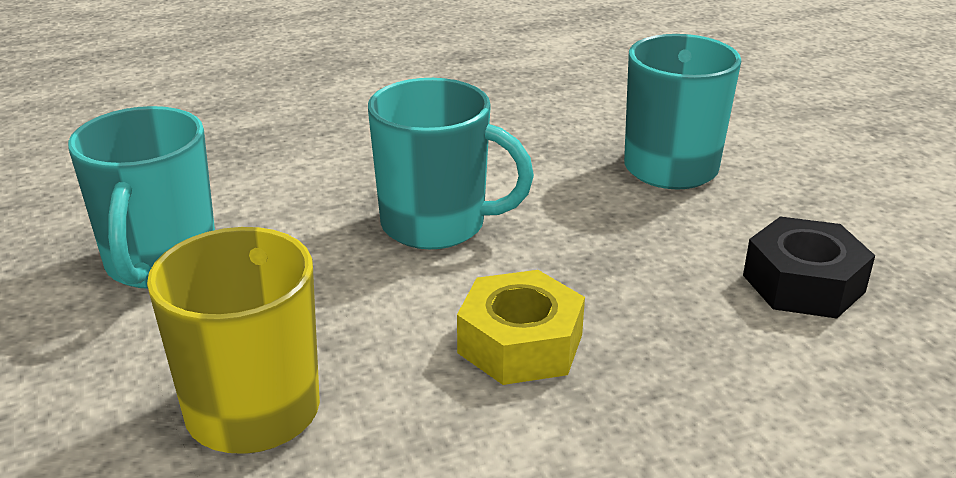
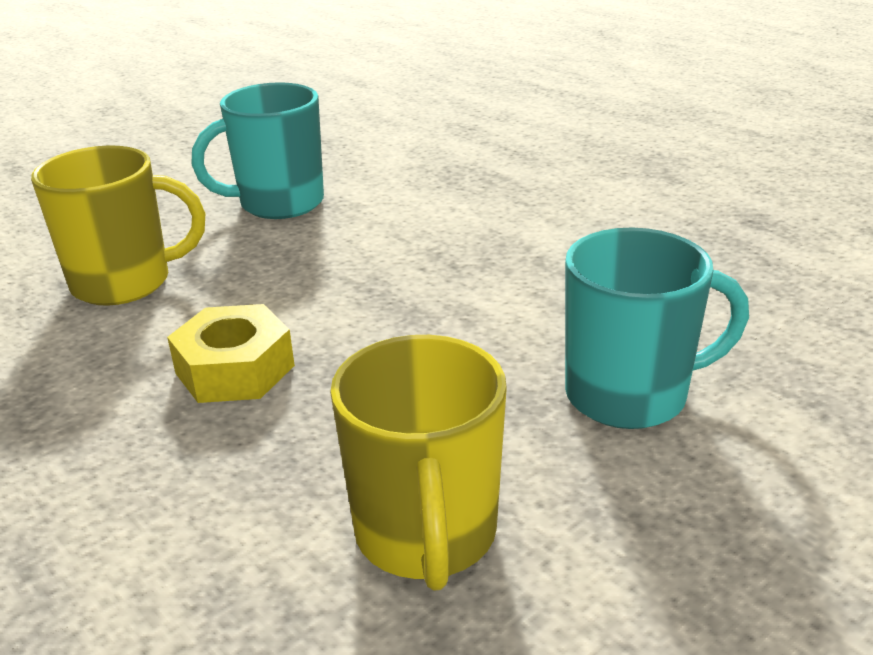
camera: 70 degrees right, 0 degrees up
turquoise mug [368,78,534,249] -> none
black nut [743,216,875,318] -> yellow mug [330,335,507,591]

